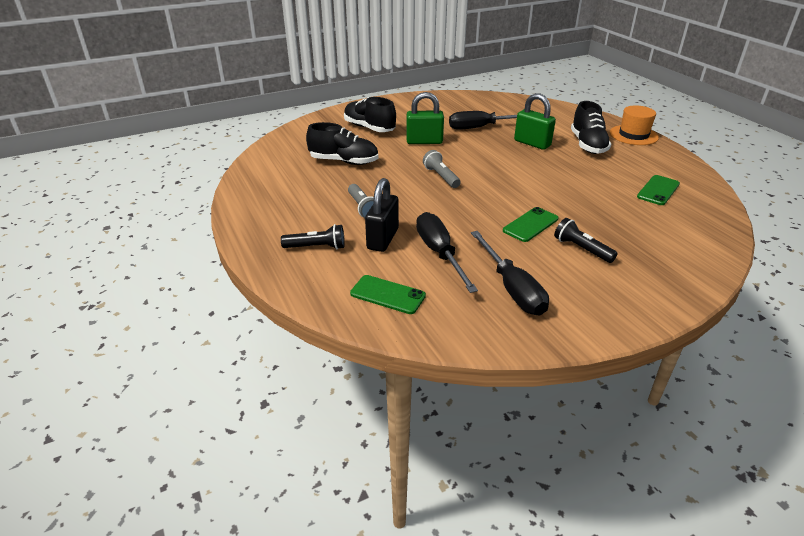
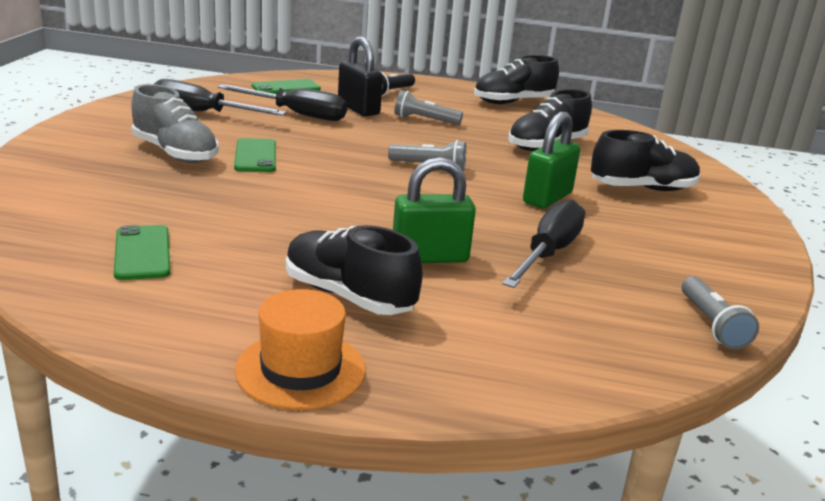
camera: 125 degrees right, 10 degrees down
black flashlight [554,218,618,263] -> grey shoe [131,84,219,163]
none -> black shoe [474,55,559,104]
none -> grey flashlight [682,276,759,350]

